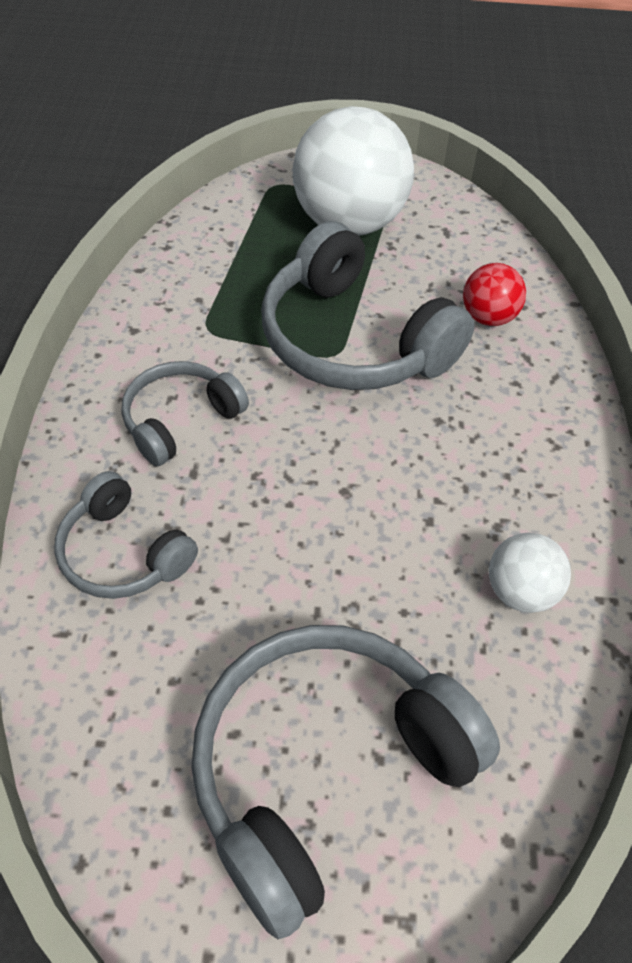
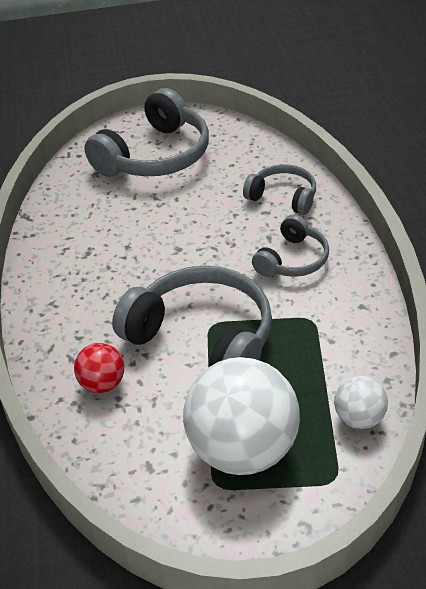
camera: 170 degrees right, 10 degrees down
white ball [489,533,571,613] -> white ball moved to [334,376,388,429]

